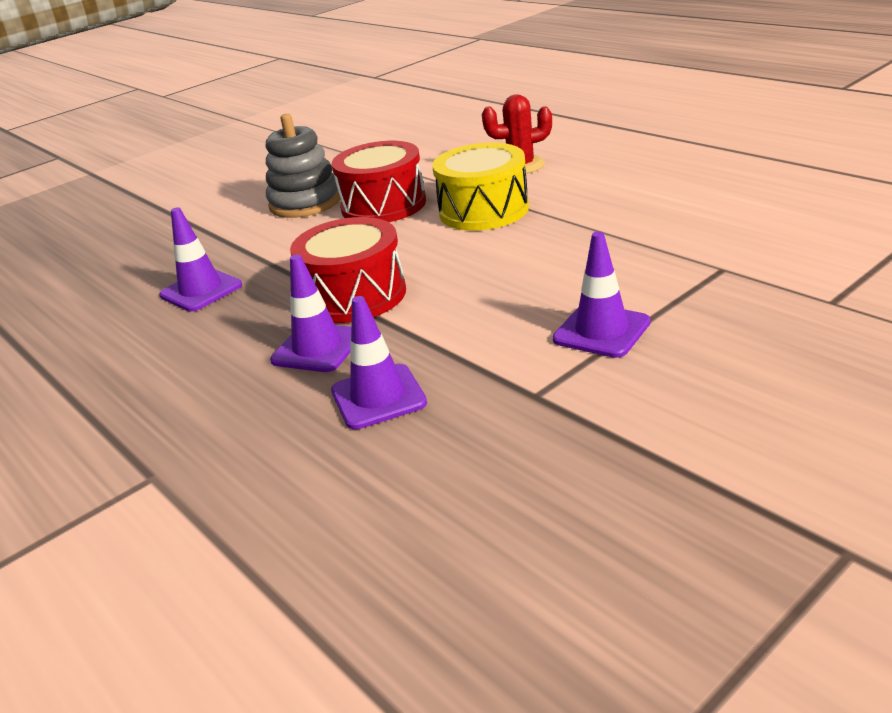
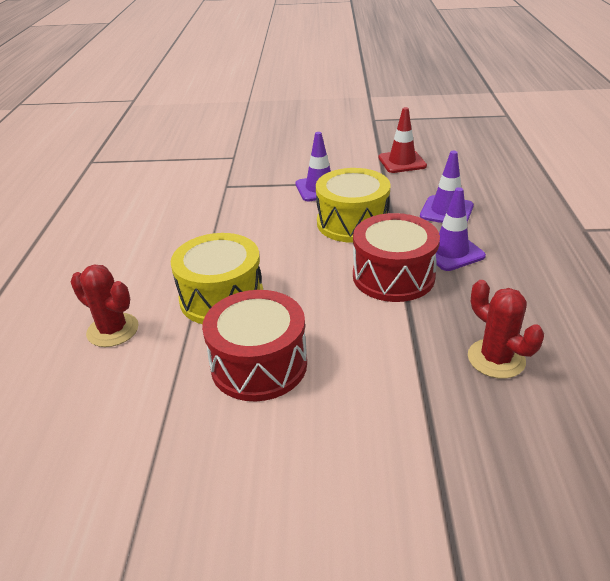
camera: 140 degrees left, 5 degrees up
purple traffic cone [159,207,242,312] -> red cactus [468,280,544,379]
grey stacking toy [266,114,341,218] -> none
none -> yellow drum [316,168,391,243]
none -> red traffic cone [378,107,427,173]

